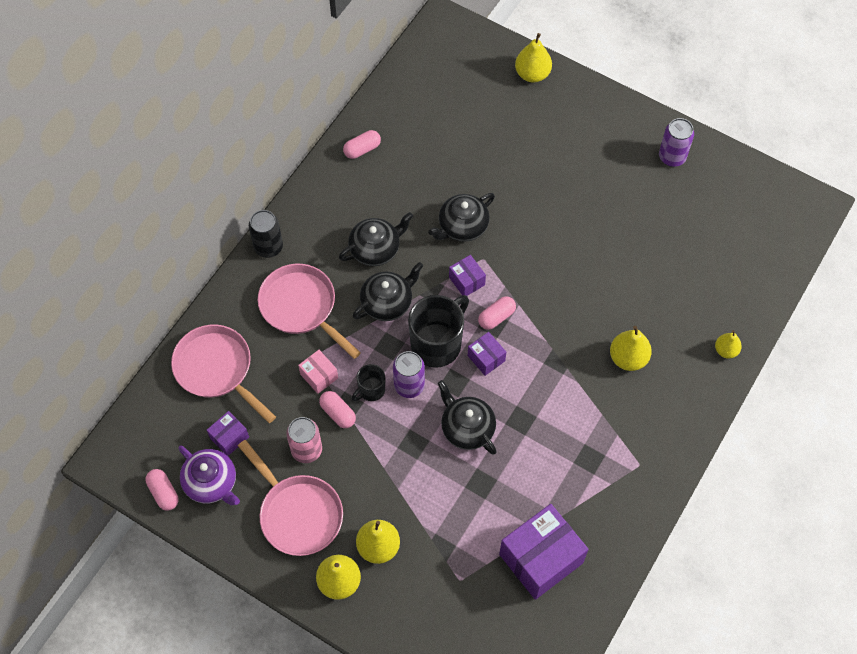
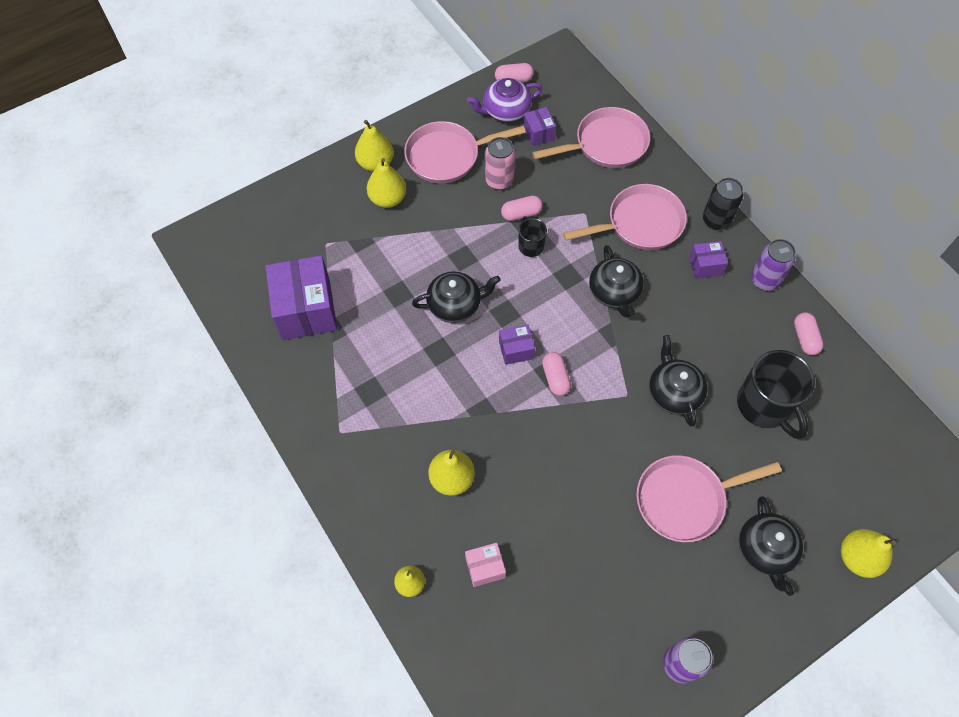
camera: 115 degrees right, 0 degrees up
pink box [298,350,338,394] -> pink box moved to [465,543,506,587]
black teapot [339,212,413,266] -> black teapot moved to [739,497,803,596]
purple can [393,351,425,398] -> purple can moved to [751,239,796,291]
black mug [408,295,469,368] -> black mug moved to [737,350,815,439]
purple box [449,255,486,296] -> purple box moved to [689,241,728,279]
none -> pink pan [636,455,782,542]

